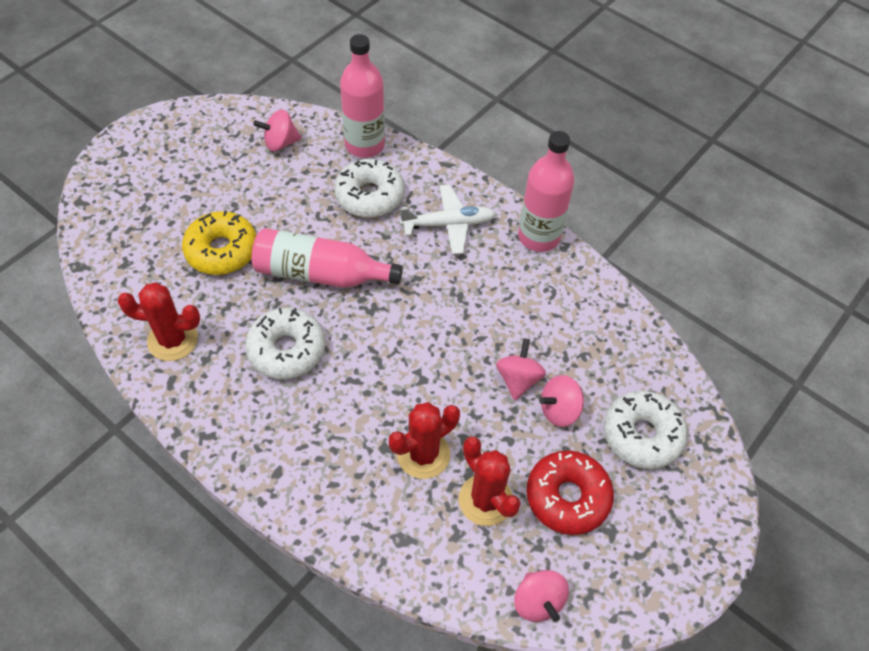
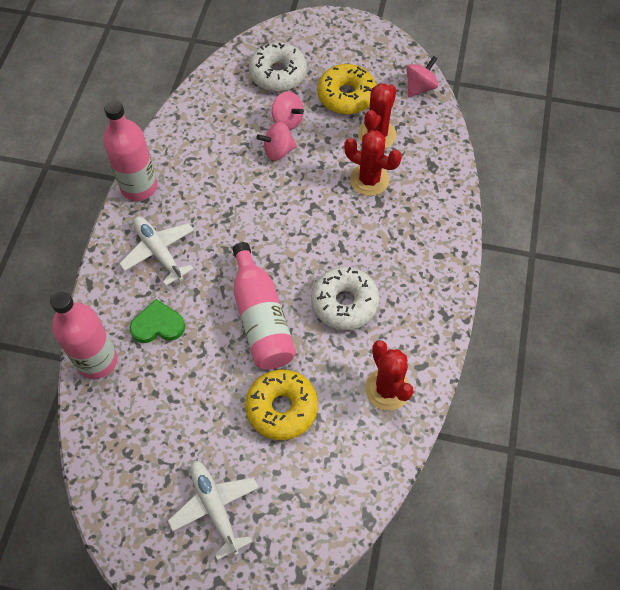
camera: 115 degrees left, 5 degrees up
pink spinning top [253,110,302,151] -> none
white donut [334,159,405,218] -> green heart [130,299,185,343]
red donut [526,450,614,535] -> yellow donut [317,64,376,114]
none -> white plane [168,461,259,560]

